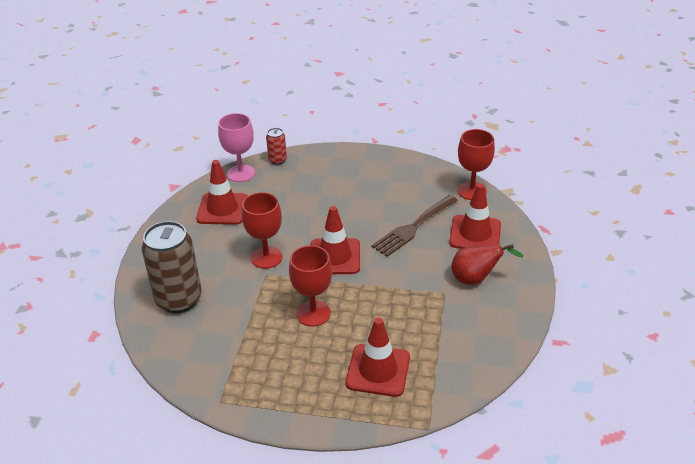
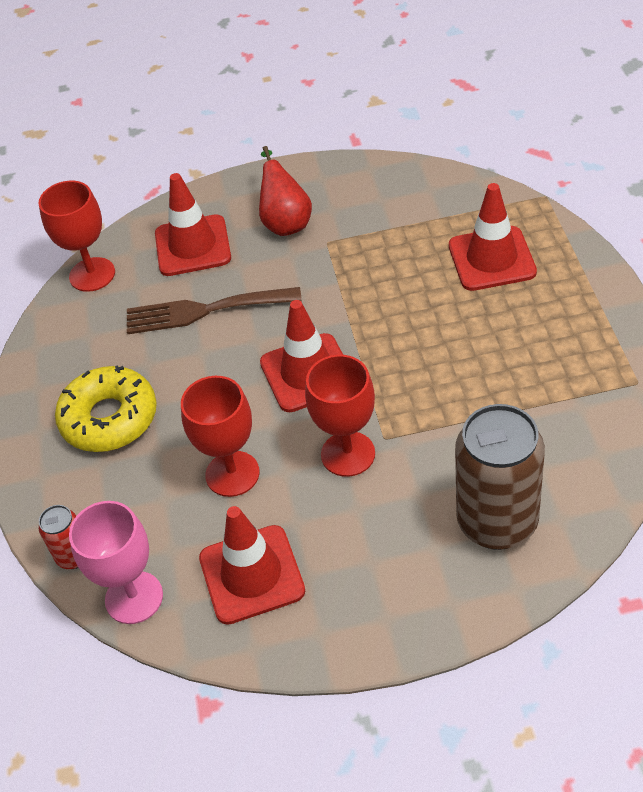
camera: 105 degrees left, 10 degrees up
red goblet [289,245,332,327] -> red goblet moved to [181,376,260,497]
brown fork [372,195,458,257] -> brown fork turned 150 degrees clockwise [127,287,302,334]
none -> yellow donut [55,365,157,452]

